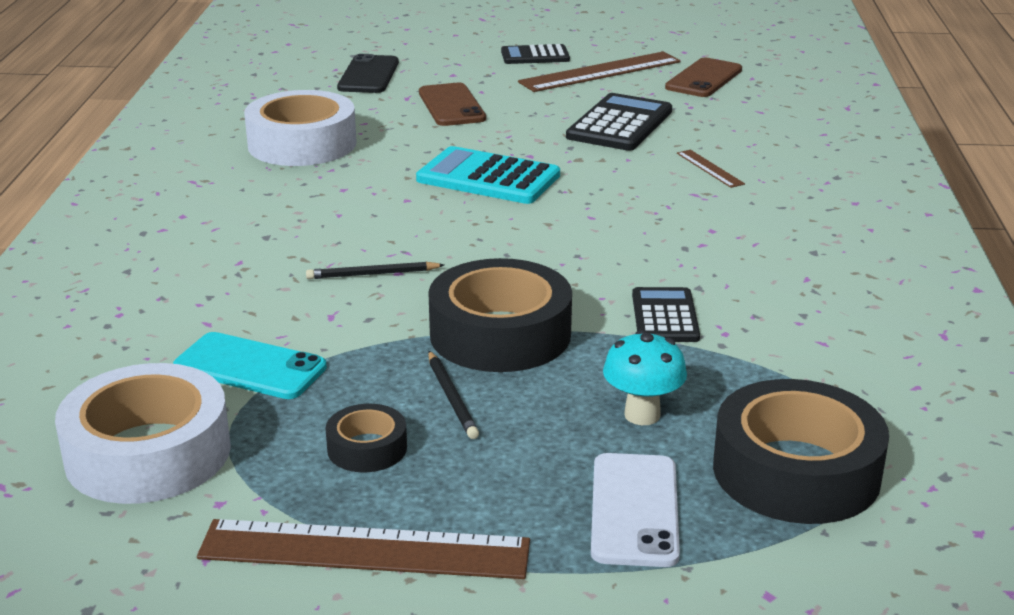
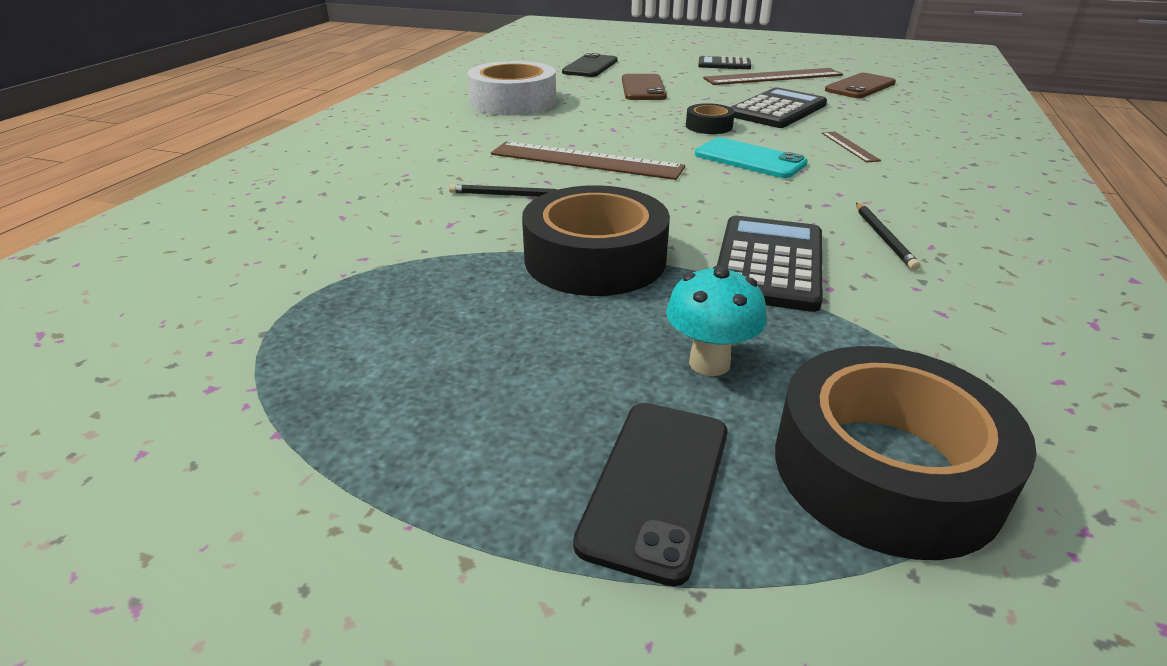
camera: 15 degrees right, 5 degrees up
white tape [55,363,231,504] -> none
turquoise phone [173,332,327,399] -> turquoise phone moved to [695,138,808,178]
brown ruler [197,519,530,579] -> brown ruler moved to [491,142,685,180]
black tape [325,404,407,472] -> black tape moved to [686,103,735,134]
turquoise calculator [416,146,560,204] -> none
black pencil [428,351,479,439] -> black pencil moved to [856,203,920,271]
white phone [591,453,680,567] -> black phone [573,403,727,586]
black calculator [632,287,700,342] -> black calculator [717,216,823,312], size x1.59

